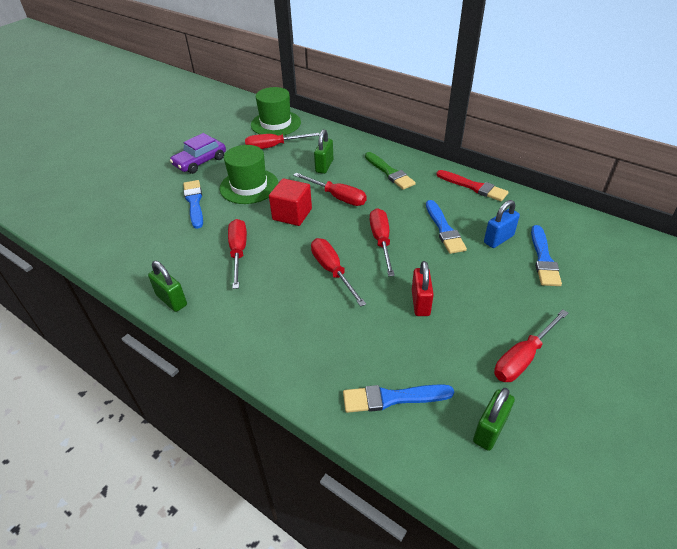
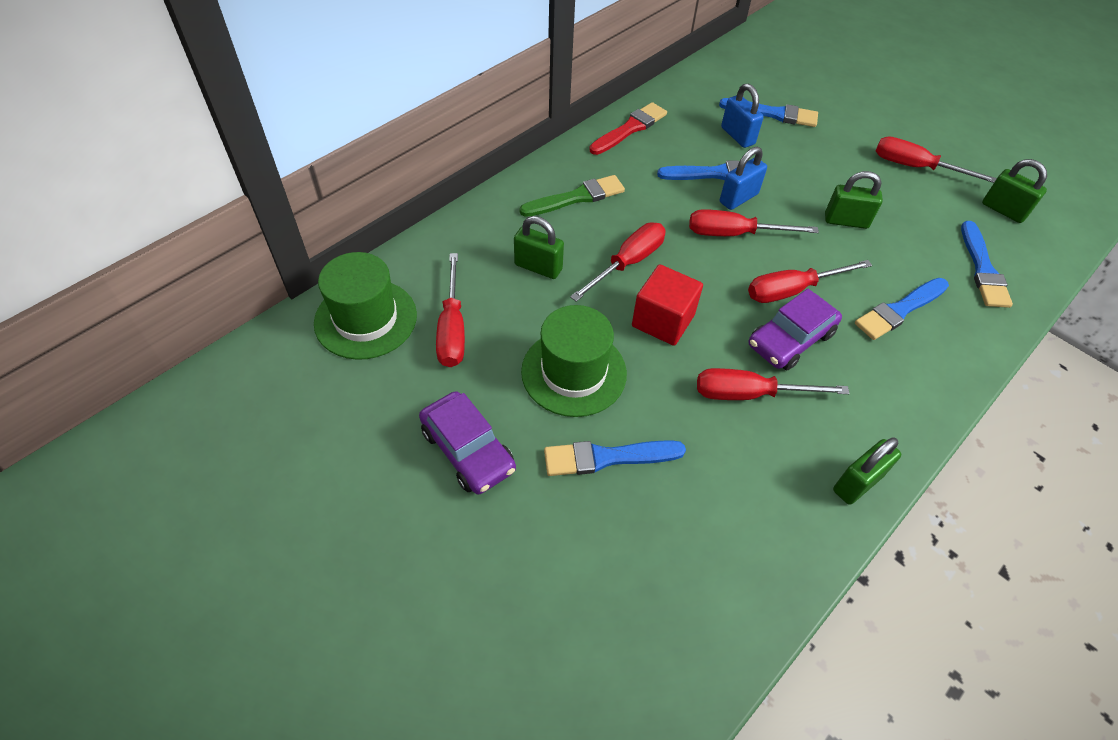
camera: 85 degrees left, 10 degrees up
red padlock [412,261,434,316] -> green padlock [825,171,883,229]
red screwdriver [494,309,568,382] -> red screwdriver turned 150 degrees clockwise [876,136,997,183]
none -> blue padlock [720,147,767,210]
none -> purple car [749,289,842,370]
none -> blue brush [855,278,949,340]

